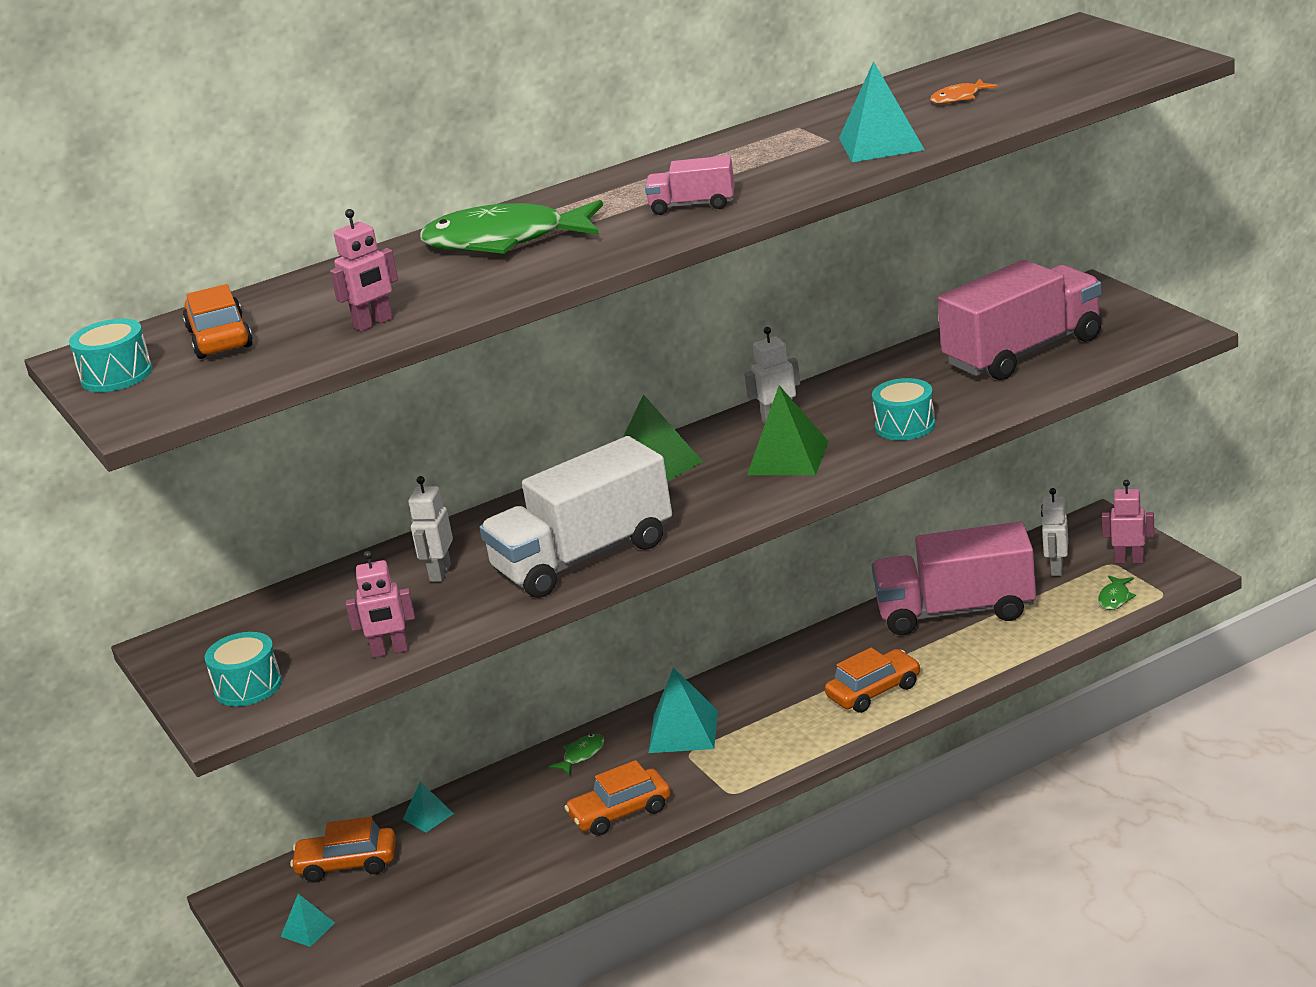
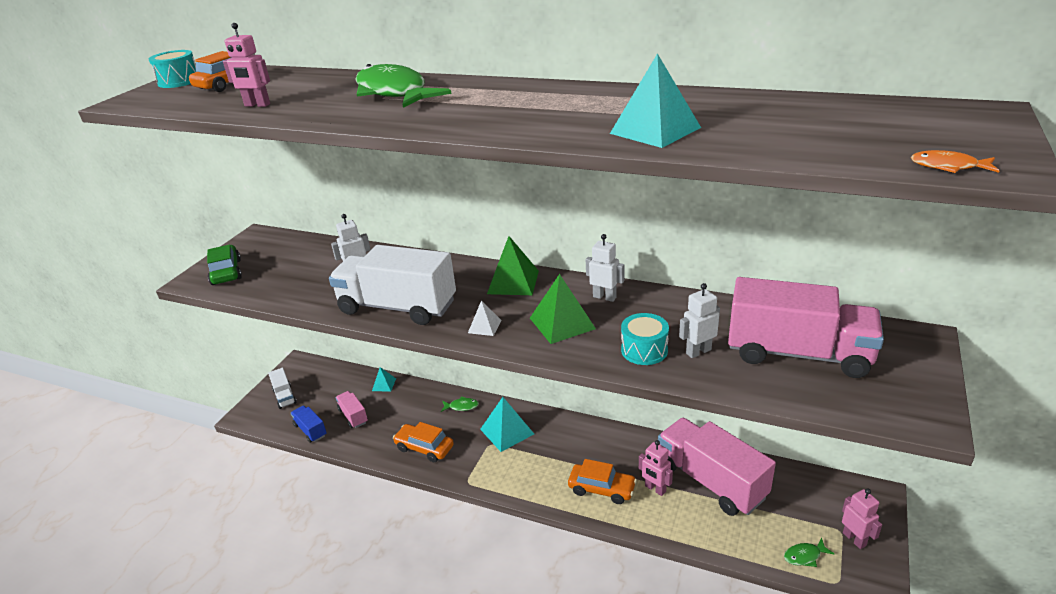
camera: 50 degrees right, 5 degrees up
turquoise drum [204,632,282,706] -> green car [207,245,242,285]
turquoise pyramid [281,894,335,947] -> white truck [268,368,297,409]
orange car [290,817,396,883] -> none
pink robot [346,551,415,658] -> pink robot moved to [639,440,673,496]
pink truck [645,155,735,215] -> pink truck moved to [336,391,368,428]
orange fish [930,79,998,104] -> orange fish moved to [911,150,1000,173]
white robot [1041,488,1068,576] -> white robot moved to [679,283,720,358]
none -> blue truck [291,406,327,443]
none -> white pyramid [468,300,501,336]

